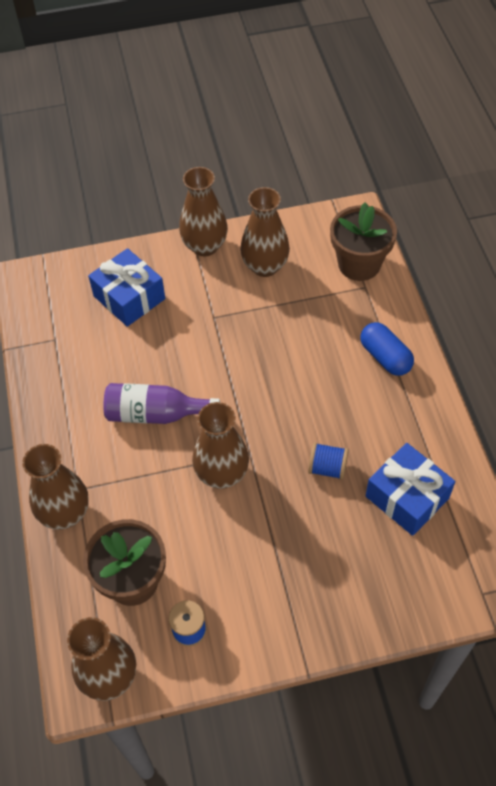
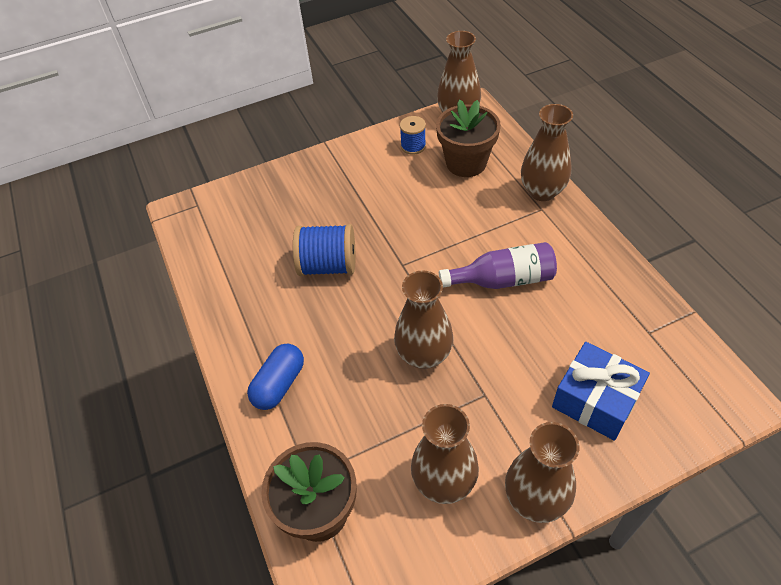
camera: 170 degrees right, 5 degrees down
brown vase [192,402,249,489] -> brown vase moved to [394,270,454,369]
blue spool [308,443,349,480] -> blue spool [293,224,355,276], size x1.68
blue capsule [360,322,414,376] -> blue capsule turned 75 degrees clockwise [247,344,304,410]
blue gift [366,443,455,536] -> none

